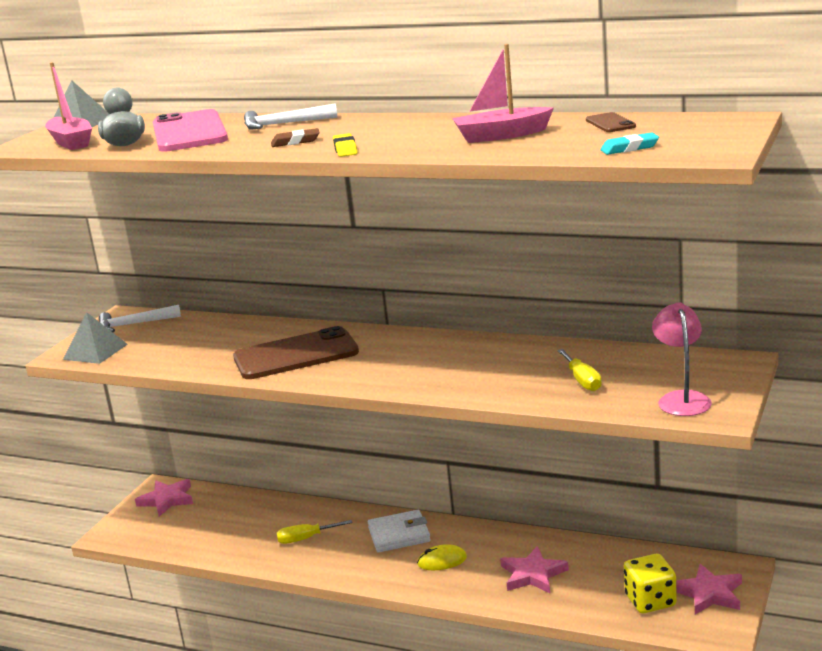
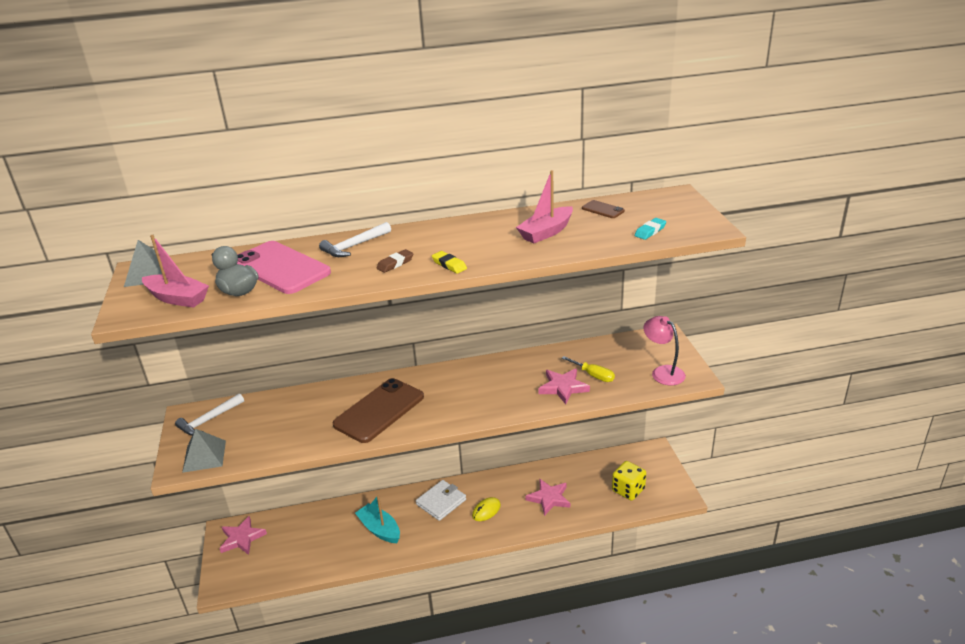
camera: 35 degrees left, 10 degrees up
yellow screwdriver [277,520,352,544] -> turquoise boat [355,495,400,543]
pink star [676,564,742,615] -> pink star moved to [538,368,590,404]

